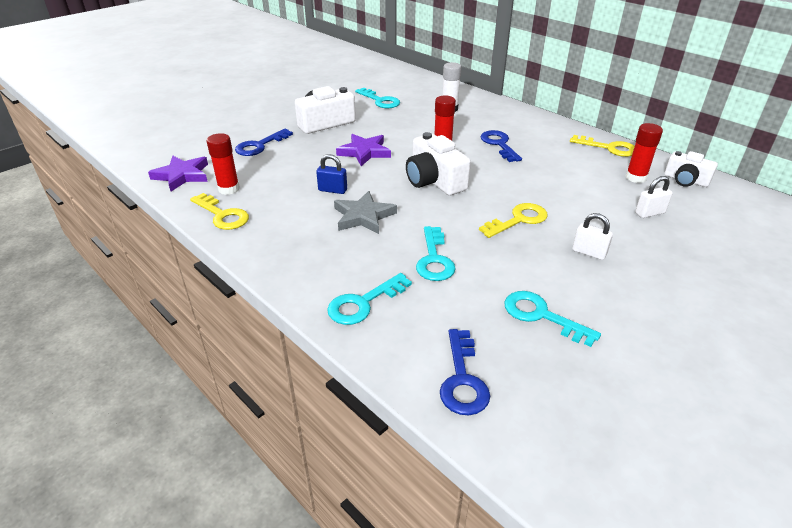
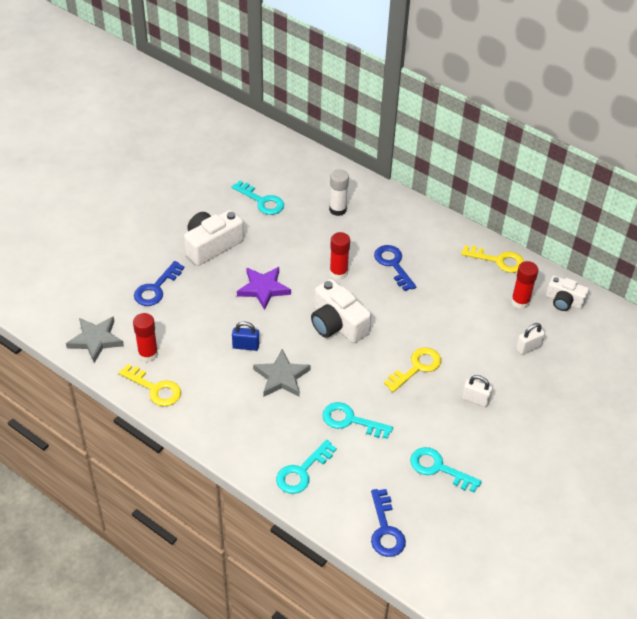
camera: 10 degrees left, 10 degrees up
purple star [148,156,208,191] -> grey star [66,316,124,363]
turquoise key [416,226,456,281] -> turquoise key turned 120 degrees clockwise [322,402,393,439]

